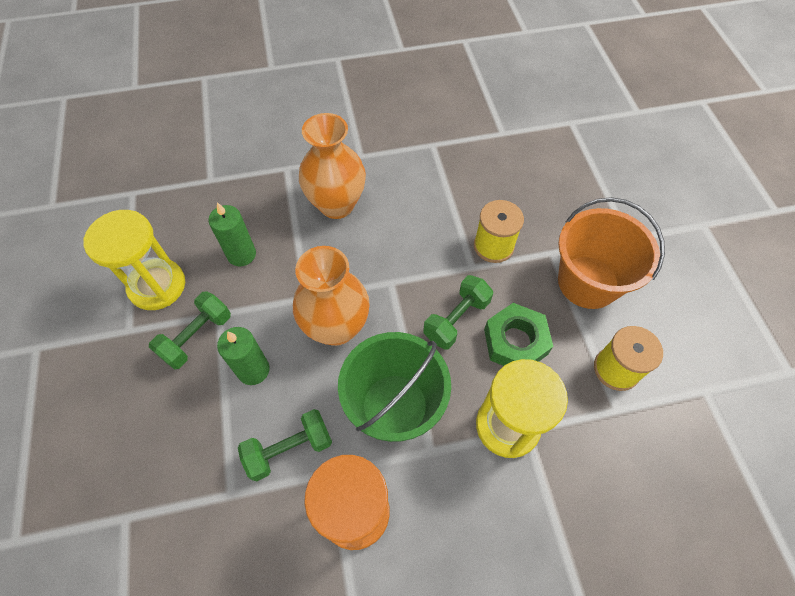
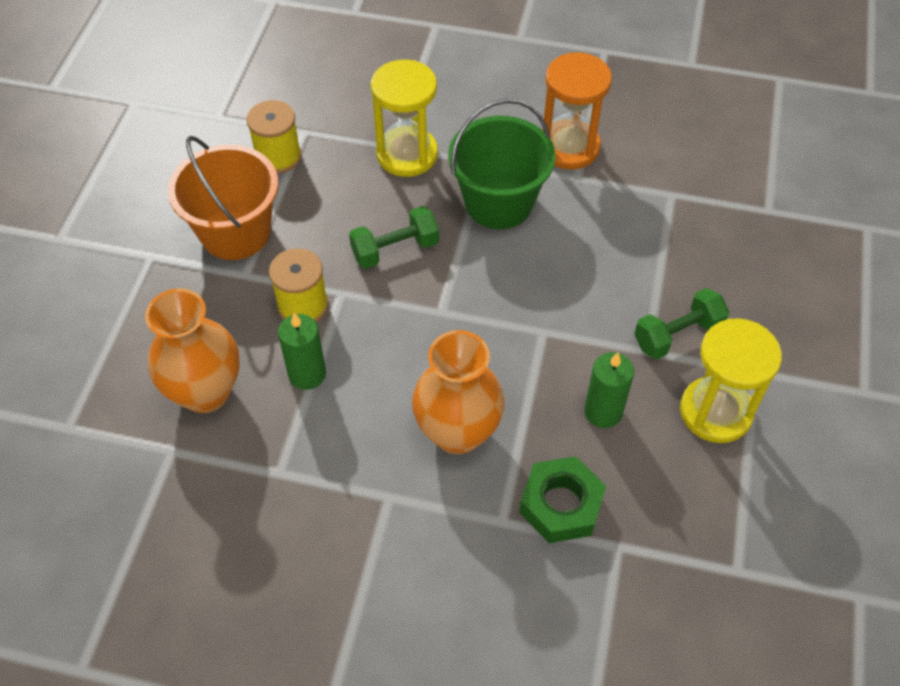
camera: 155 degrees left, 5 degrees down
green candle [217,327,270,385] -> green candle moved to [278,313,326,390]
green dumbbell [238,409,332,481] -> none
orange vase [293,246,370,346] -> orange vase moved to [145,288,240,413]
green nut [484,303,553,366] -> green nut moved to [519,456,606,543]

